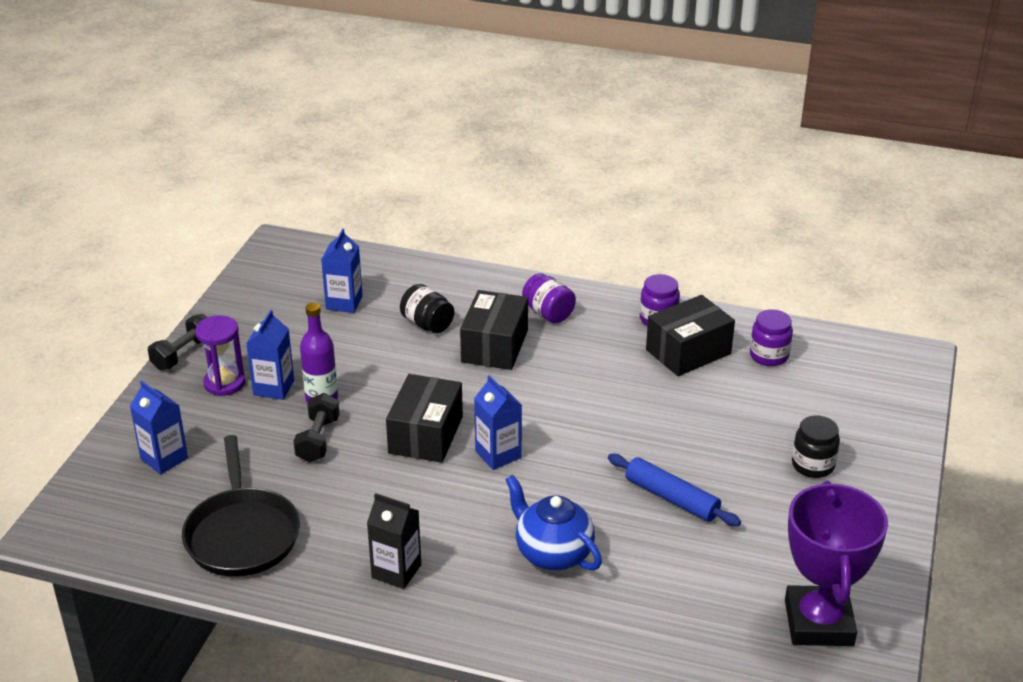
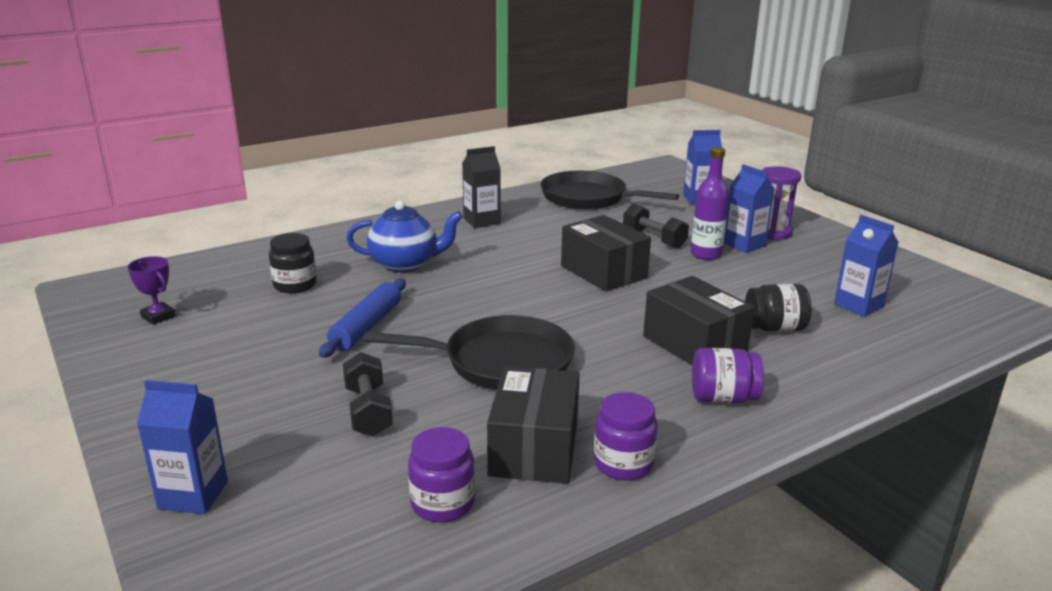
camera: 130 degrees right, 10 degrees down
black dumbbell [148,314,207,370] -> black dumbbell moved to [343,352,393,437]
blue carton [474,375,522,470] -> blue carton moved to [137,380,228,514]
blue rolling pin [608,454,741,526] -> blue rolling pin turned 60 degrees counterclockwise [319,279,406,358]
purple trophy [785,481,888,646] -> purple trophy [127,256,176,325], size x0.42
black jar [792,415,840,478] -> black jar moved to [269,233,316,293]
none -> black pan [363,315,575,390]

